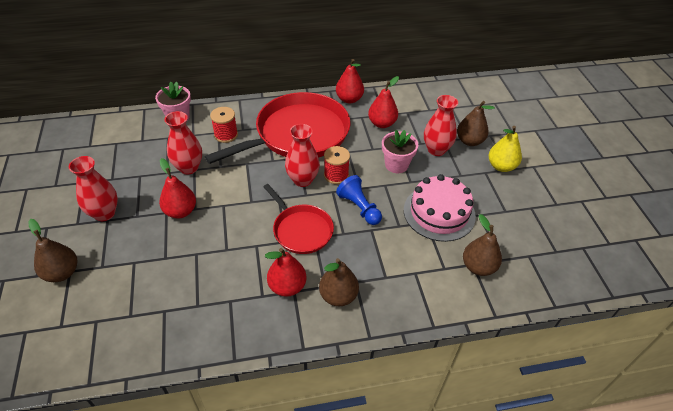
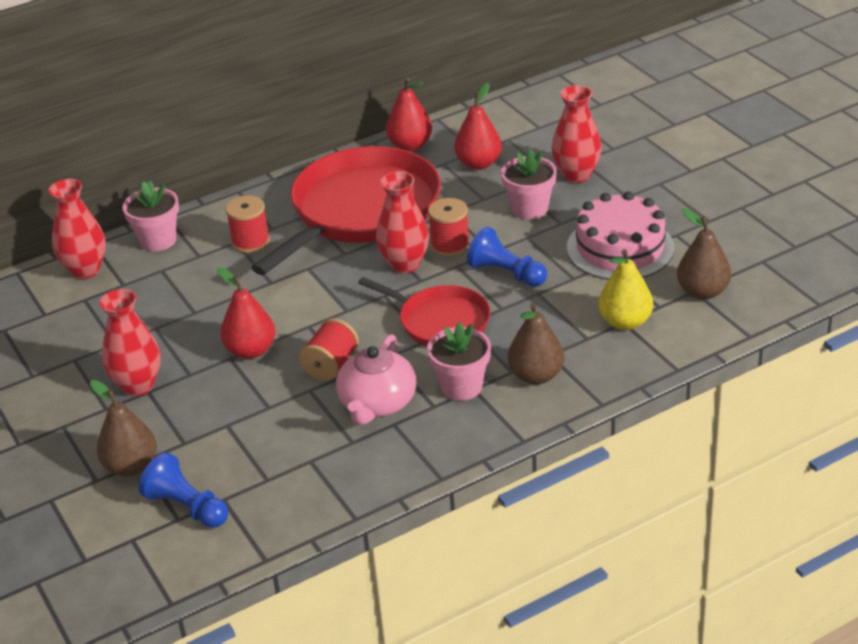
camera: 15 degrees left, 10 degrees down
red vase [164,111,202,175] -> red vase moved to [48,179,106,279]
red pear [265,248,306,297] -> pink flower pot [427,322,491,401]
brown pear [457,101,495,146] -> none
yellow pear [489,126,522,172] -> yellow pear moved to [598,249,653,330]
none -> blue pawn [138,452,228,528]
none -> red spool [299,318,359,381]
none -> pink teapot [336,334,416,425]

